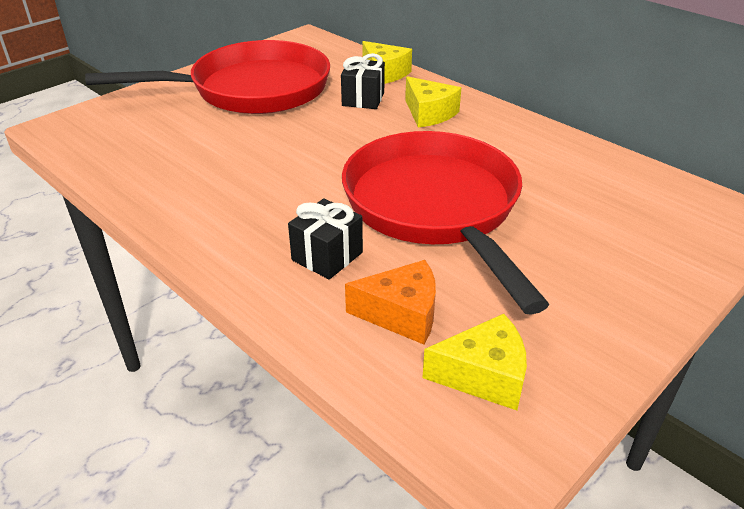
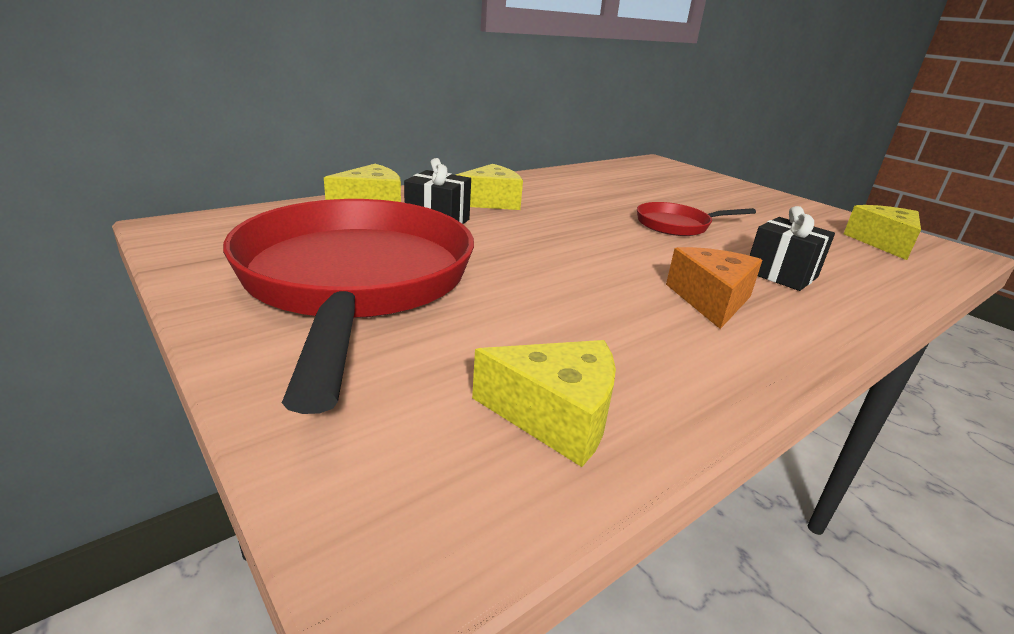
camera: 85 degrees left, 10 degrees down
red pan [342,131,549,315] -> red pan [637,202,756,236], size x0.43
orange cheese [345,260,436,344] -> orange cheese moved to [666,247,762,329]
none -> yellow cheese [472,340,616,467]

